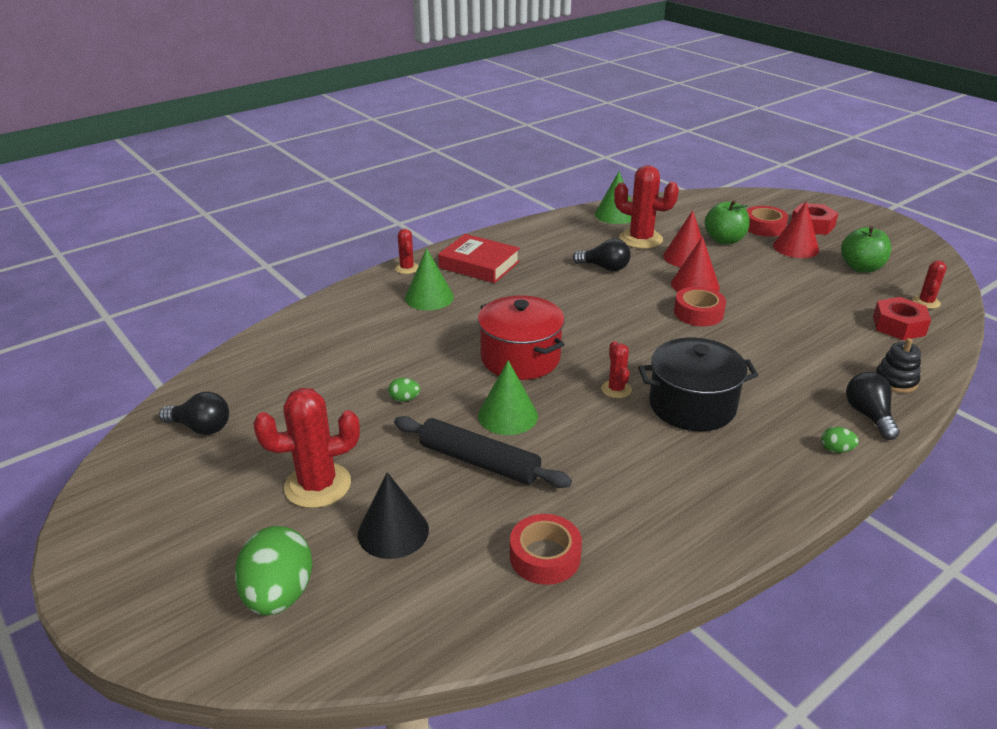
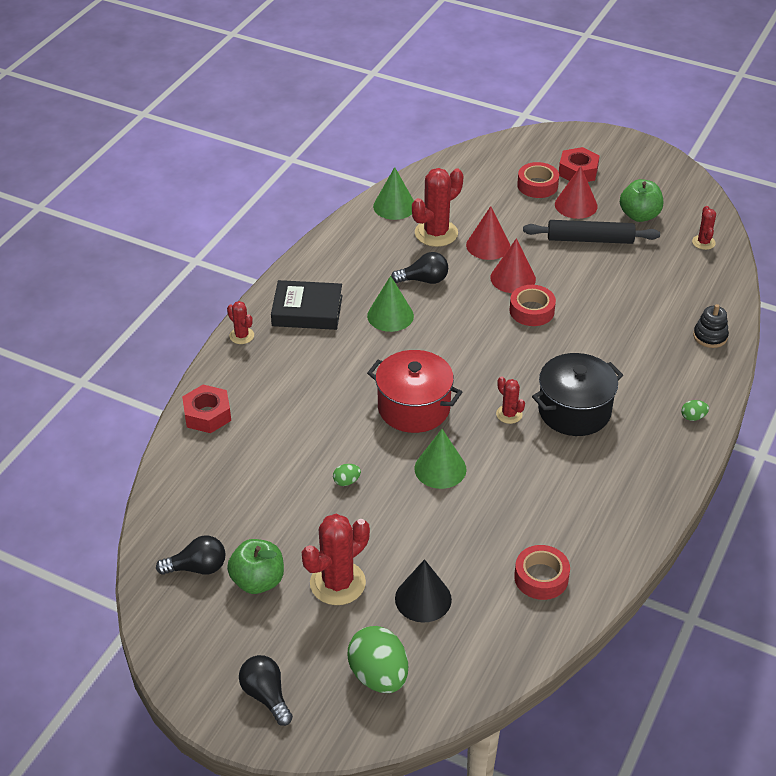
camera: 25 degrees left, 10 degrees up
black rolling pin [394,416,572,488] -> black rolling pin moved to [523,220,660,244]
green cone [405,248,454,310] -> green cone moved to [367,276,414,332]
red book [438,234,520,283] -> black book [271,280,343,330]
red cactus [614,165,679,249] -> red cactus turned 45 degrees counterclockwise [412,168,463,247]
green apple [705,200,750,244] -> green apple moved to [227,539,284,594]
black light bulb [846,372,900,440] -> black light bulb moved to [239,655,293,726]
red nut [873,297,931,340] -> red nut moved to [182,385,231,433]

